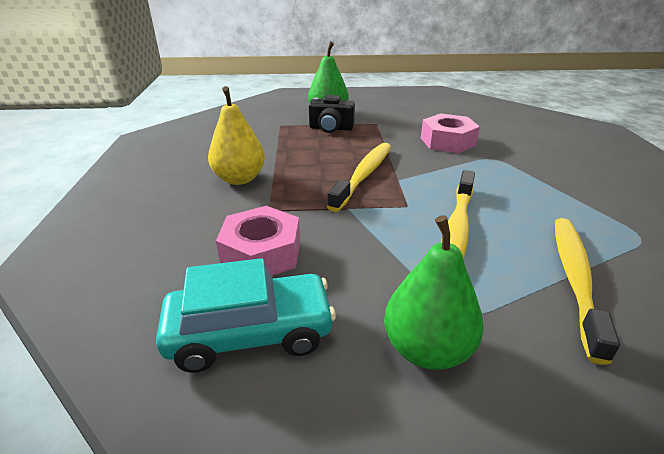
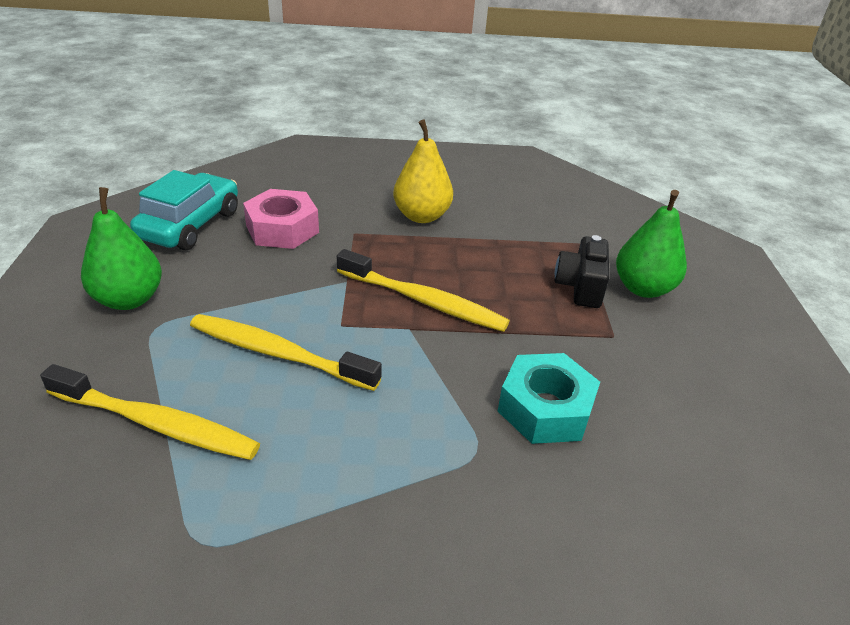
camera: 90 degrees right, 5 degrees up
turquoise car [156,258,336,373] -> turquoise car turned 150 degrees counterclockwise [130,170,238,250]
pink nut [421,113,480,153] -> turquoise nut [498,353,600,444]

